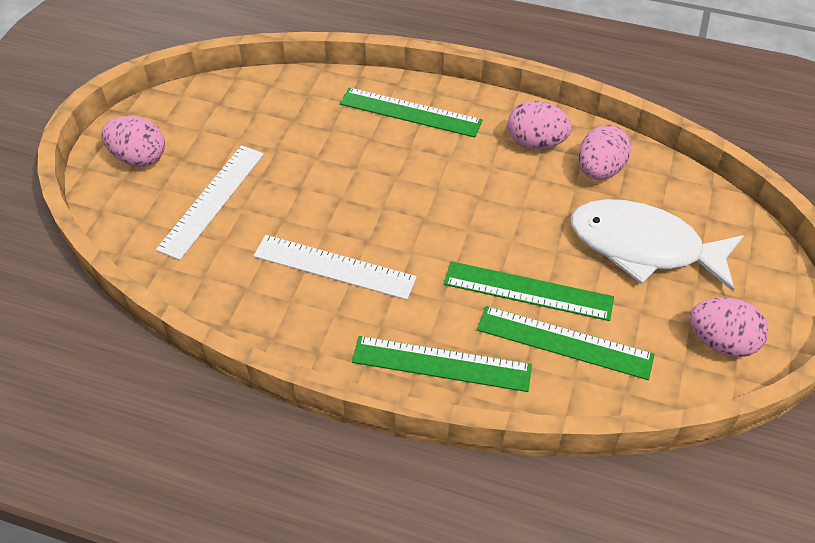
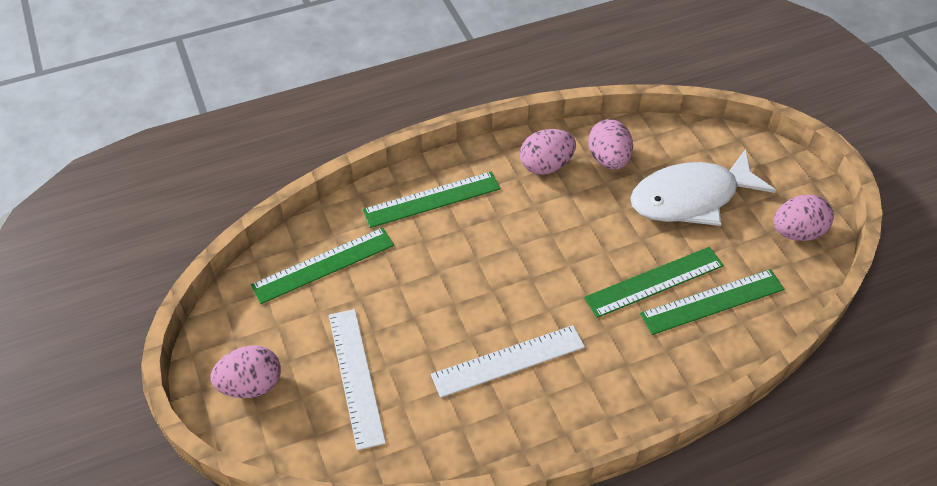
camera: 40 degrees left, 0 degrees up
green ruler [352,336,532,392] -> green ruler moved to [251,228,394,304]

